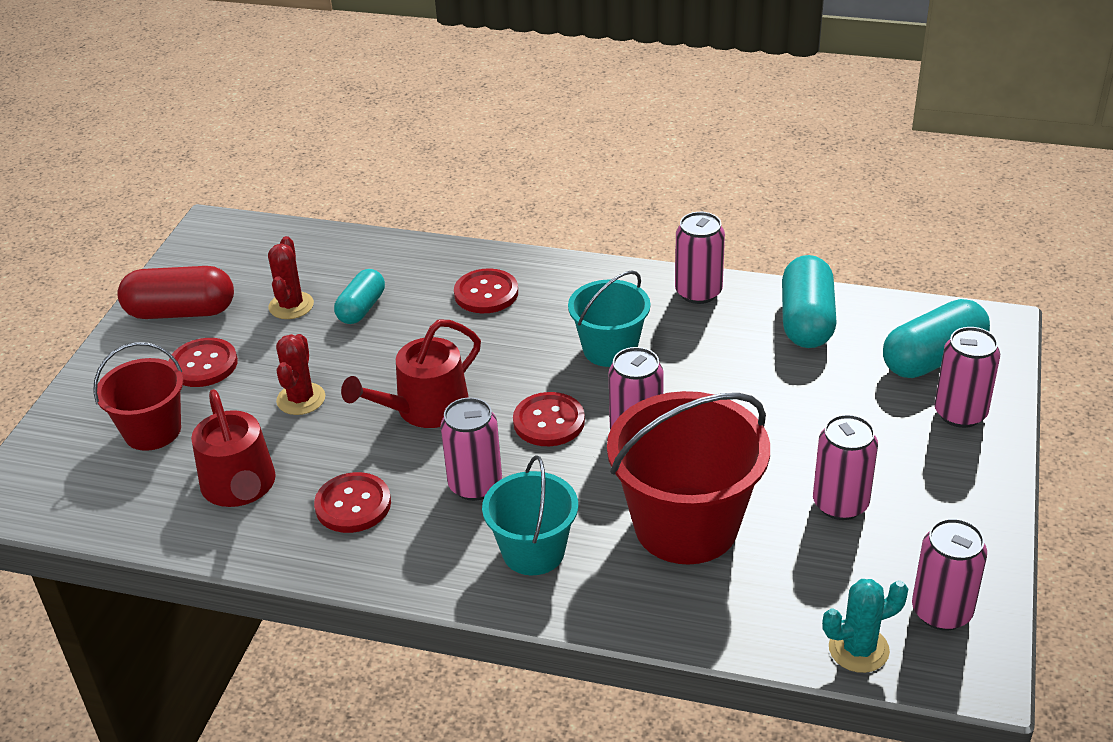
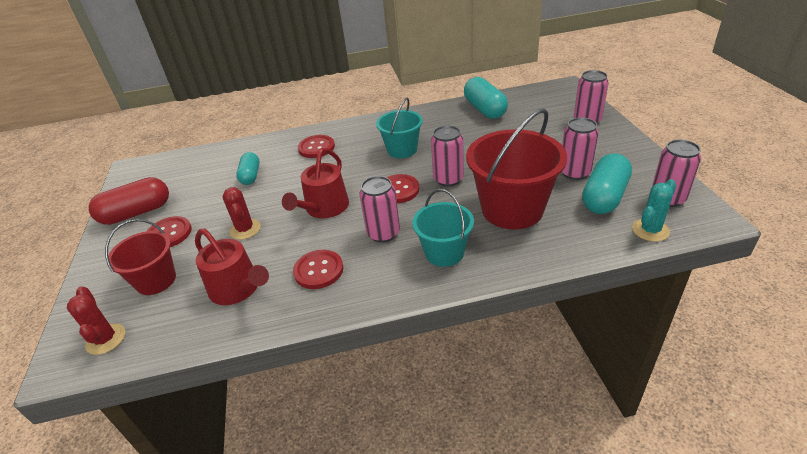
camera: 25 degrees left, 0 degrees up
red cactus [268,236,314,319] -> red cactus moved to [67,286,125,355]
pink can [675,212,725,304] -> none
turquoise capsule [883,299,990,378] -> turquoise capsule moved to [582,153,632,214]

